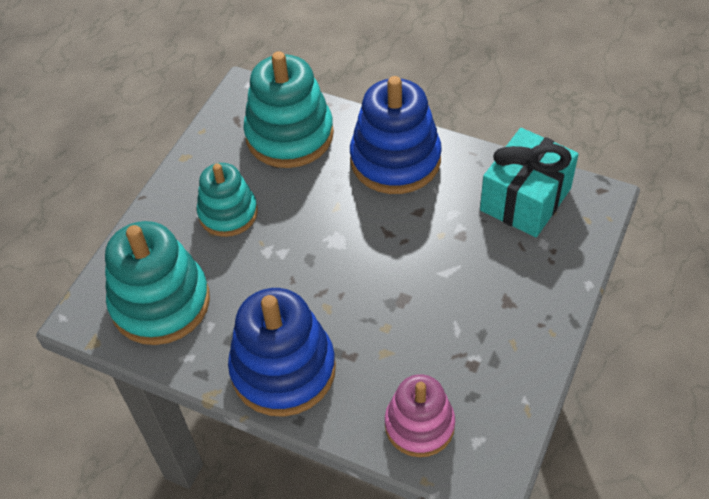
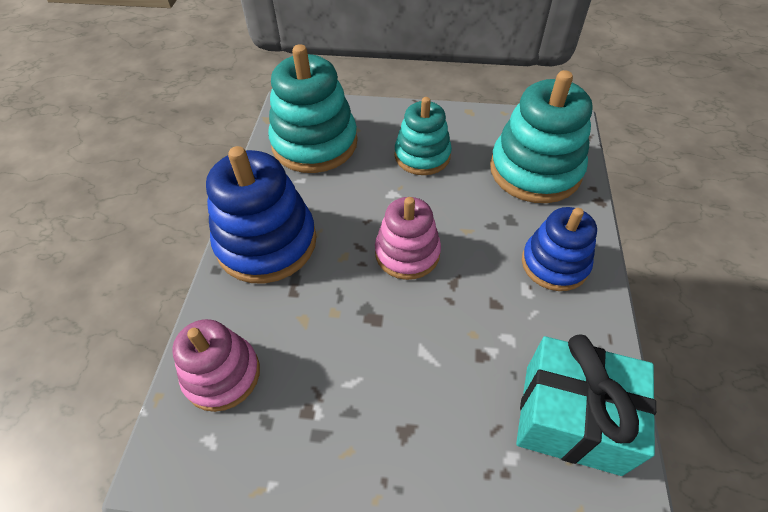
camera: 70 degrees right, 0 degrees up
blue stacking toy [350,76,442,194] -> blue stacking toy [522,207,597,291], size x0.64
none -> pink stacking toy [375,197,441,280]

